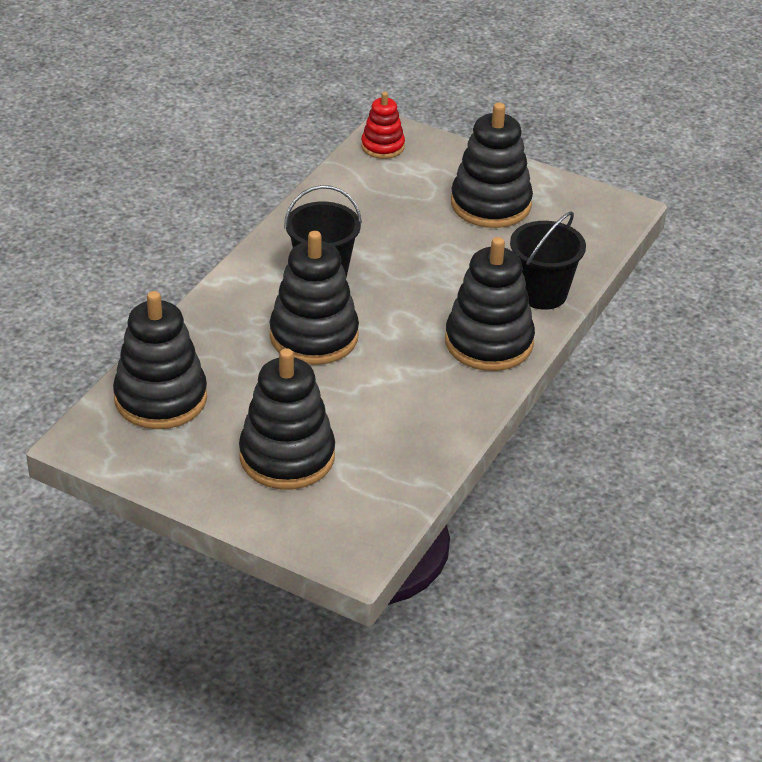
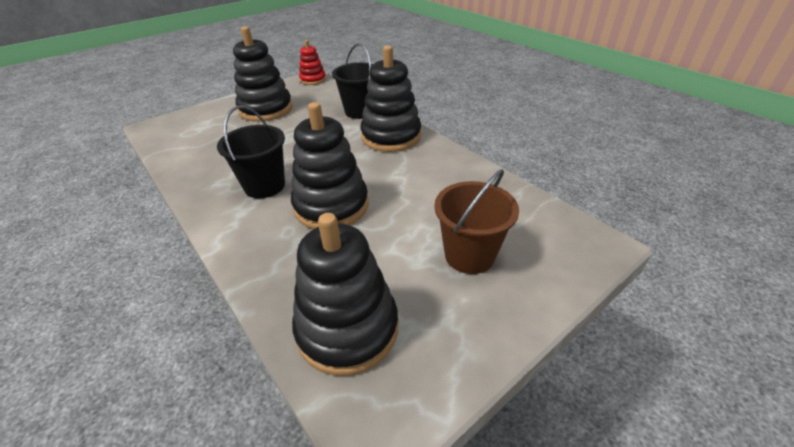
camera: 65 degrees left, 0 degrees up
black stacking toy [239,348,335,489] -> brown bucket [434,169,519,274]
red stacking toy [361,92,405,159] -> red stacking toy moved to [299,40,326,85]

